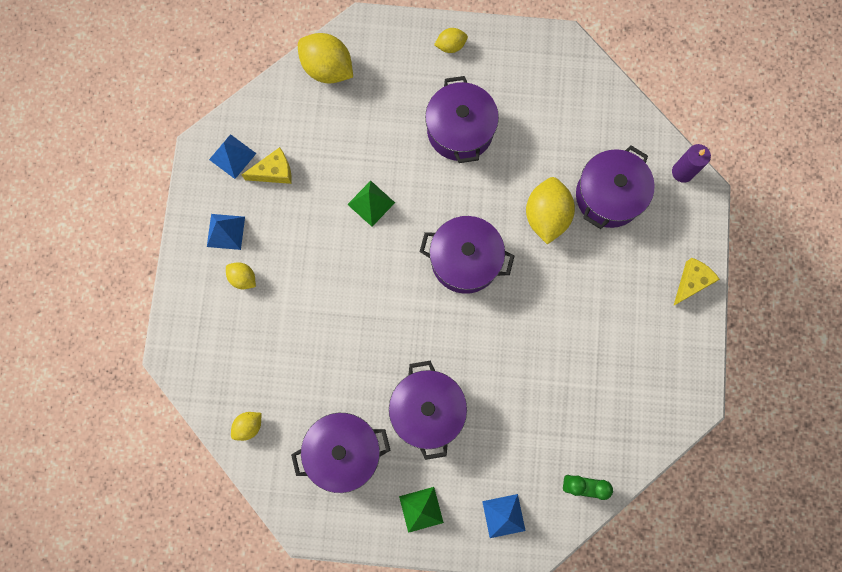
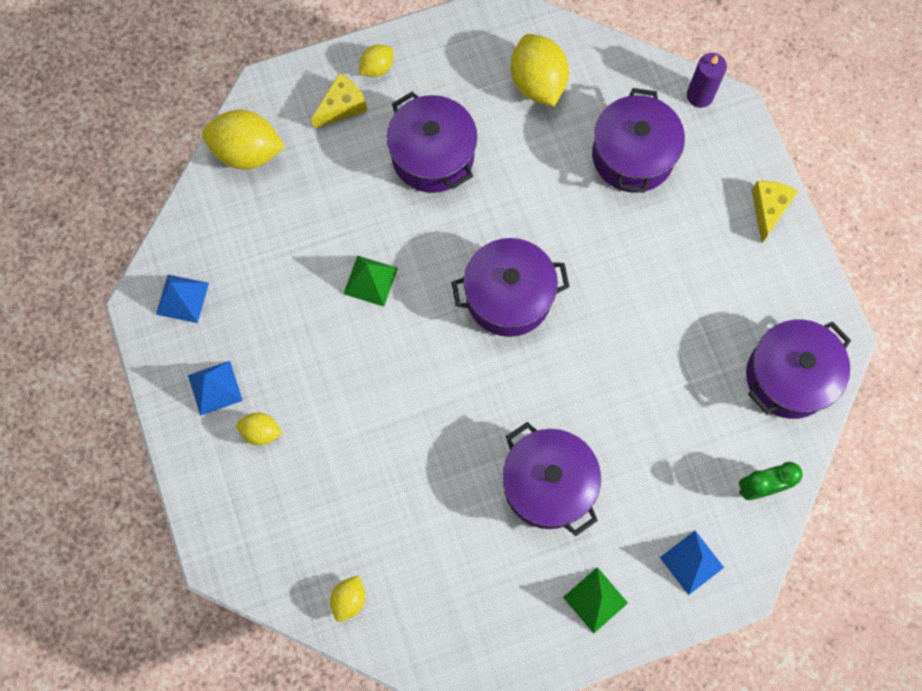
camera: 25 degrees left, 5 degrees down
yellow cheese [242,147,292,184] -> yellow cheese moved to [311,73,367,129]
purple pot [291,413,391,493] -> purple pot moved to [746,320,851,419]
yellow lemon [526,177,575,245] -> yellow lemon moved to [511,34,569,106]

